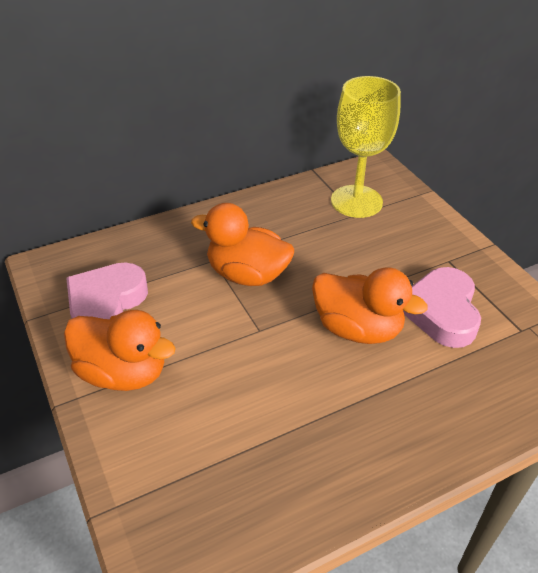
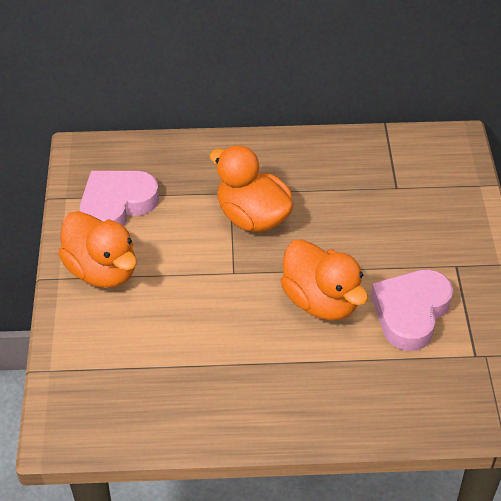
camera: 25 degrees right, 5 degrees up
yellow goblet [331,76,401,218] -> none

